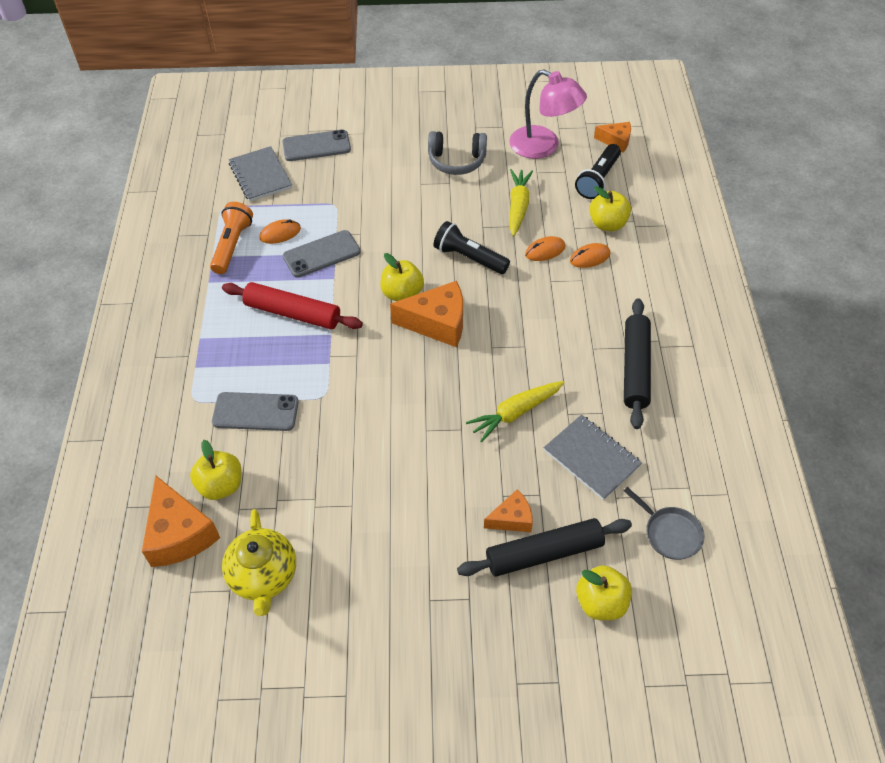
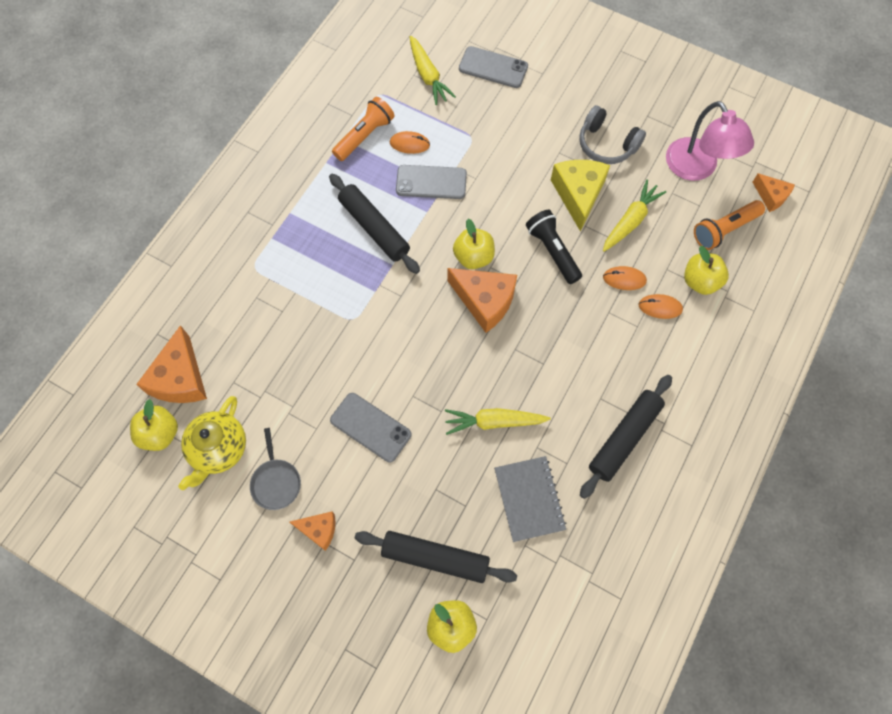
camera: 30 degrees right, 15 degrees up
yellow apple [190,440,241,500] -> yellow apple moved to [130,399,178,451]
grey phone [212,392,299,431] -> grey phone moved to [330,393,411,462]
red rolling pin [222,282,363,329] -> black rolling pin [329,174,420,274]
grey notebook [229,146,292,201] -> yellow carrot [409,36,456,105]
orange cheese [484,489,533,532] -> orange cheese moved to [290,512,335,551]
black flashlight [575,144,621,199] -> orange flashlight [694,200,765,250]
grey pan [624,487,704,560] -> grey pan moved to [250,428,301,510]
none -> yellow cheese [551,160,610,232]

